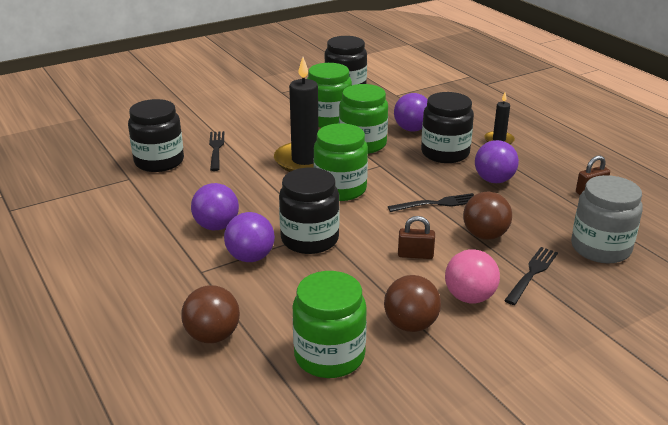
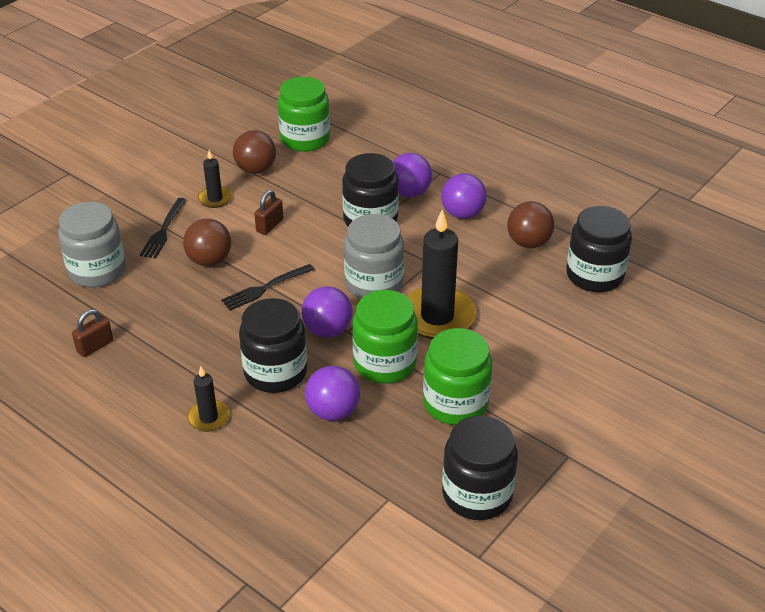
camera: 160 degrees right, 10 degrees up
brown ball [181,285,240,343] -> brown ball moved to [507,201,554,248]
black fork [209,131,224,171] -> none
green jar [313,123,368,201] -> grey jar [344,214,404,299]
brown padlock [398,216,435,259] -> brown padlock turned 45 degrees counterclockwise [254,190,284,235]
pink ball [445,249,500,303] -> black candle [198,150,232,208]
purple ball [475,140,519,183] -> purple ball moved to [301,286,353,337]

